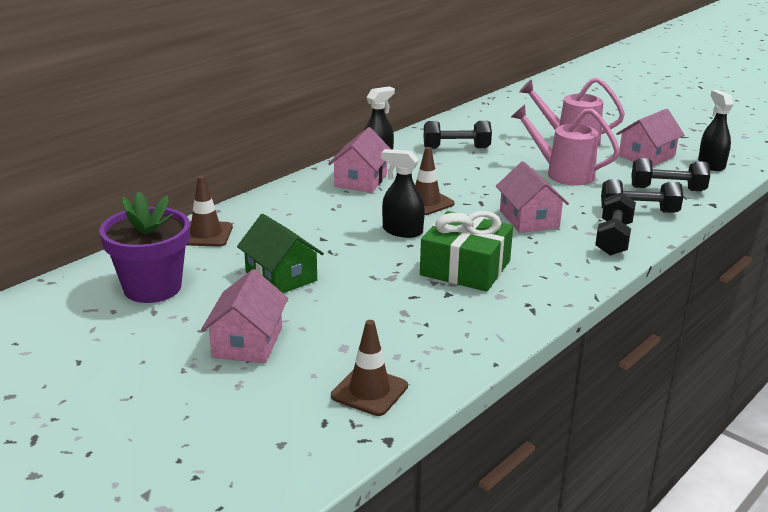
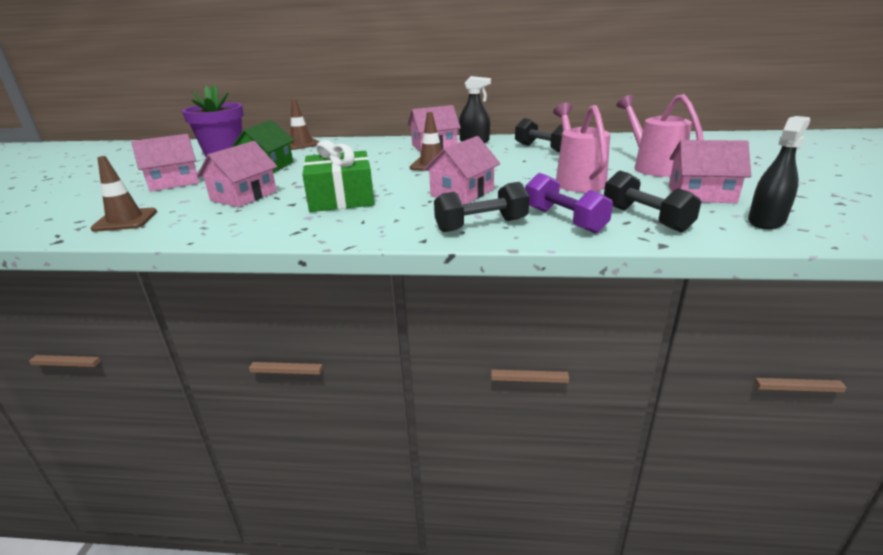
camera: 55 degrees right, 0 degrees up
black spray bottle [381,149,425,238] -> none
black dumbbell [601,179,683,213] -> purple dumbbell [525,173,613,234]
none -> pink house [197,141,278,207]

